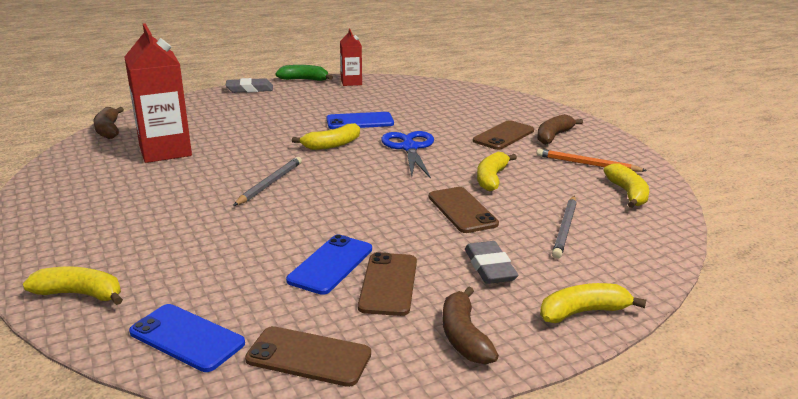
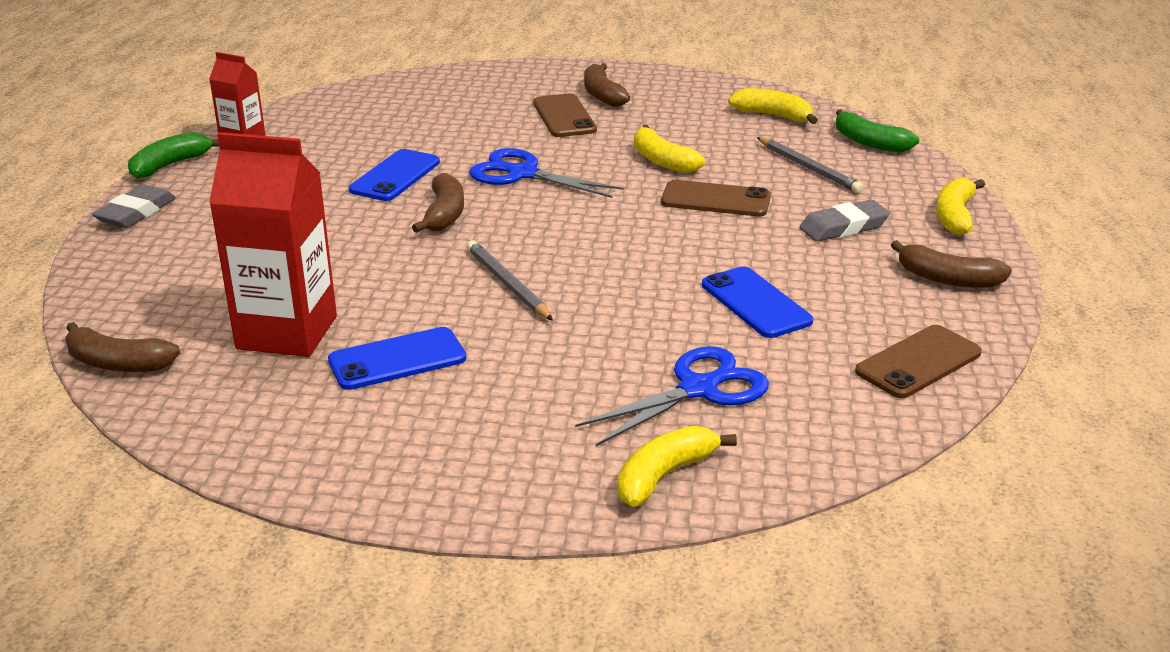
camera: 55 degrees left, 5 degrees up
blue phone [129,304,245,372] -> blue phone moved to [328,327,466,390]
yellow banana [292,123,360,150] -> brown banana [412,173,464,233]
brown phone [358,252,417,316] -> none
grey eraser [465,241,518,284] -> grey eraser turned 45 degrees counterclockwise [799,200,890,242]
orange pencil [536,149,647,172] -> none
none -> blue scissors [575,346,769,446]
none -> green banana [836,109,919,153]

